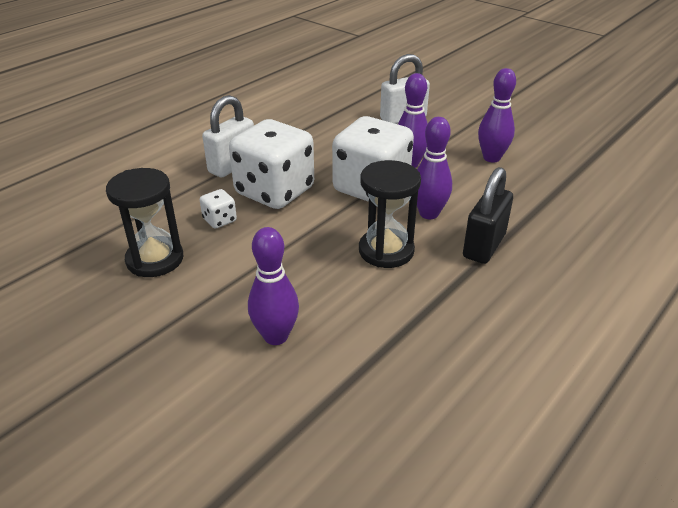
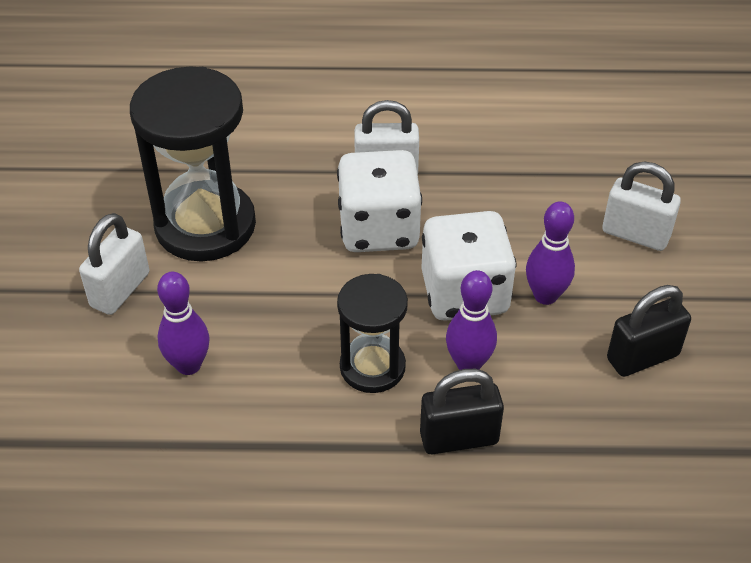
camera: 50 degrees right, 10 degrees up
black hourglass [106,168,183,277] -> black hourglass [130,67,256,262], size x1.70
white dice [200,189,237,229] -> none
purple bowling pin [478,68,516,162] -> black padlock [607,285,691,377]
none -> white padlock [79,213,149,315]

